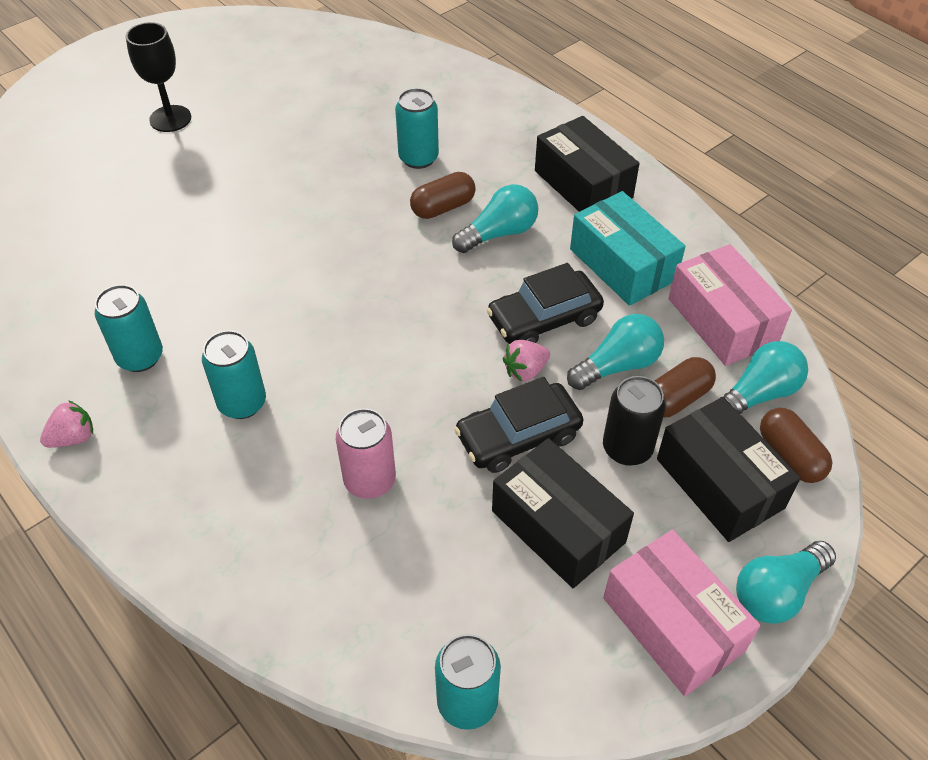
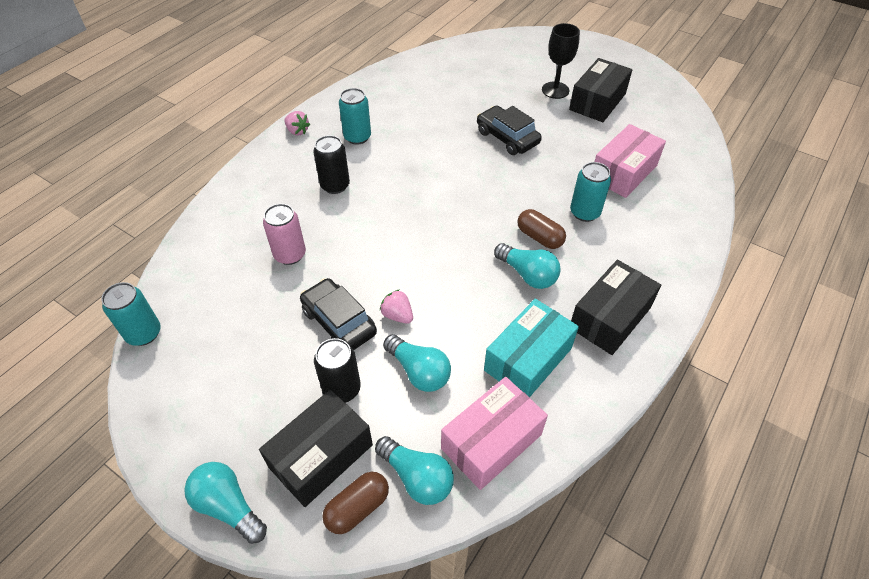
camera: 75 degrees right, 0 degrees up
turquoise can [202,330,266,419] -> black can [313,135,350,194]
black car [487,263,604,344] -> black car moved to [477,106,542,155]
black box [492,438,634,588] -> black box moved to [569,58,633,122]
pink box [603,530,760,696] -> pink box moved to [595,124,666,198]
brown capsule [655,357,716,417] -> none

